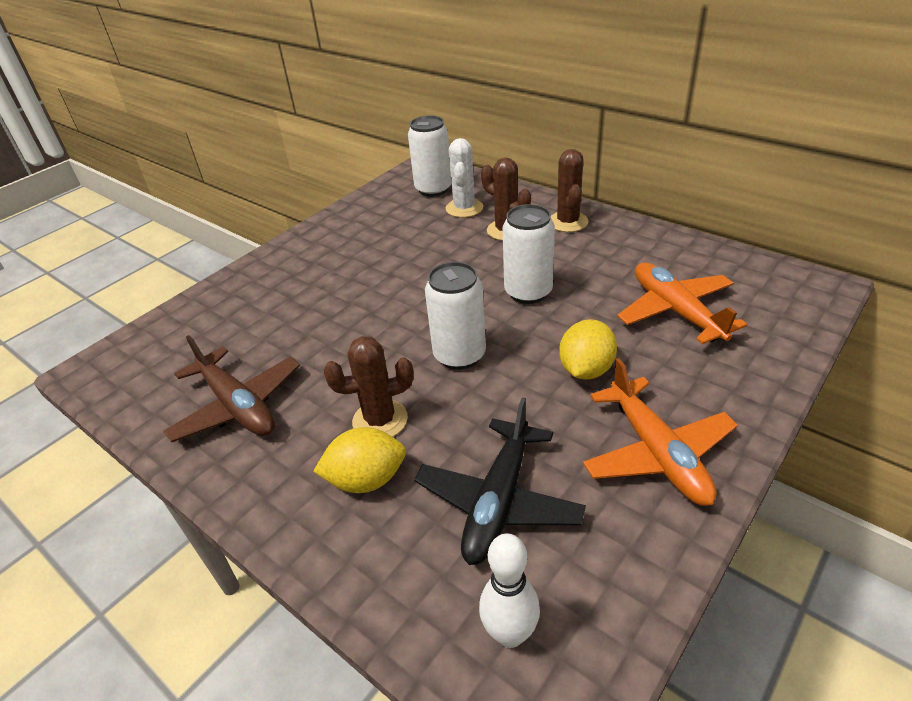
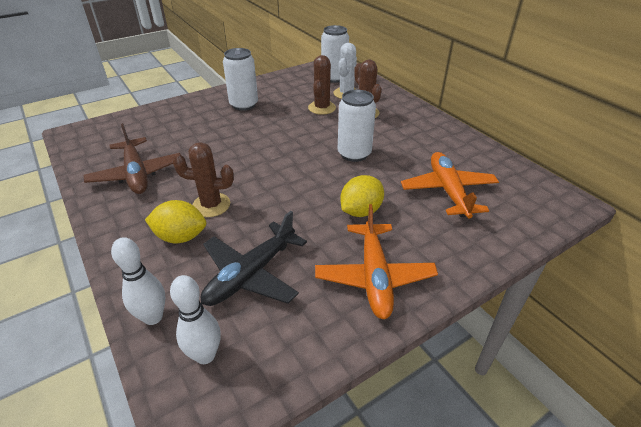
camera: 15 degrees right, 0 degrees up
white can [425,262,486,370] -> white can moved to [223,48,258,111]
brown cactus [551,149,589,232] -> brown cactus moved to [308,55,336,115]
none -> white bowling pin [111,237,165,325]

